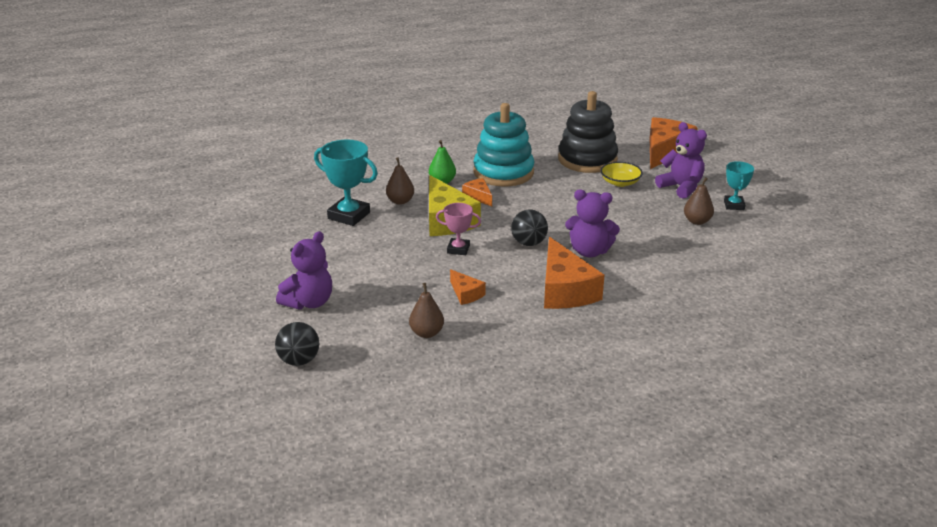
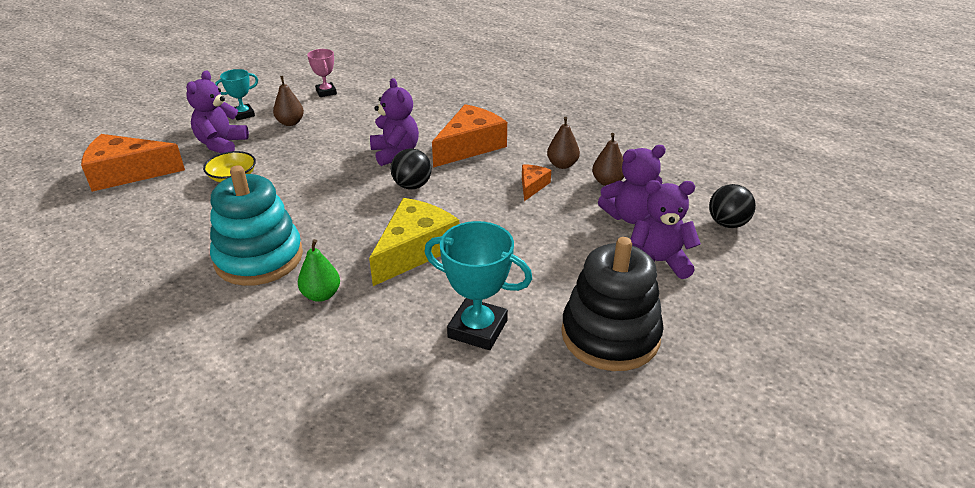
camera: 125 degrees left, 5 degrees up
turquoise trophy [314,140,378,226] -> turquoise trophy turned 60 degrees counterclockwise [424,221,532,350]
brown pear [386,157,414,205] -> brown pear moved to [547,117,580,169]
pink trophy [436,203,481,255] -> pink trophy moved to [307,49,337,97]
orange cheese [462,178,492,206] -> none
black stacking toy [558,91,618,173] -> black stacking toy moved to [561,237,664,371]
none -> purple teddy bear [598,145,666,224]

